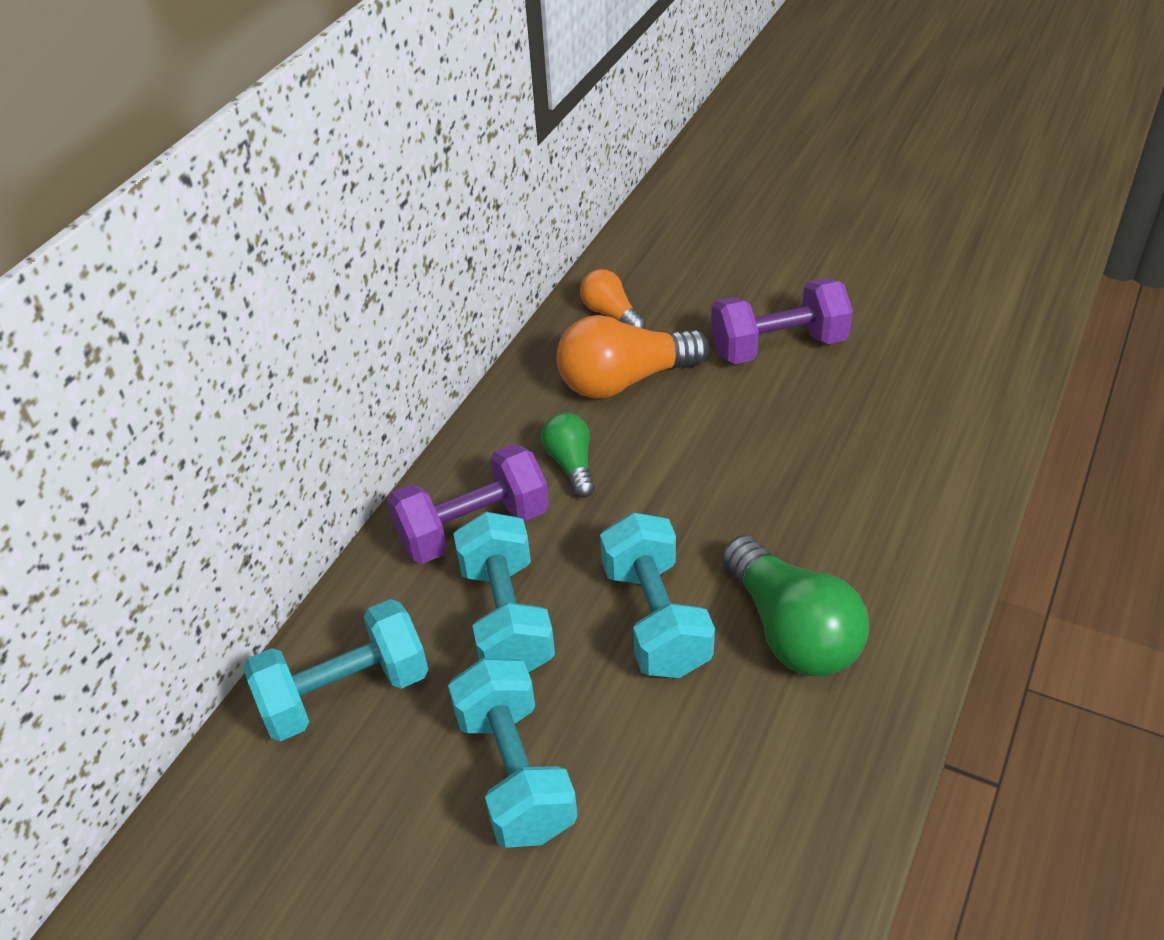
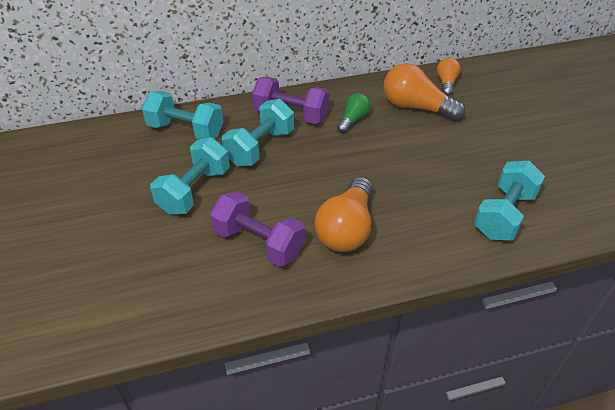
camera: 45 degrees right, 0 degrees up
turquoise dumbbell [600,512,715,678] -> turquoise dumbbell moved to [474,161,545,240]
purple dumbbell [711,278,853,364] -> purple dumbbell moved to [210,191,305,267]
green light bulb [722,535,869,676] -> orange light bulb [315,177,373,252]

